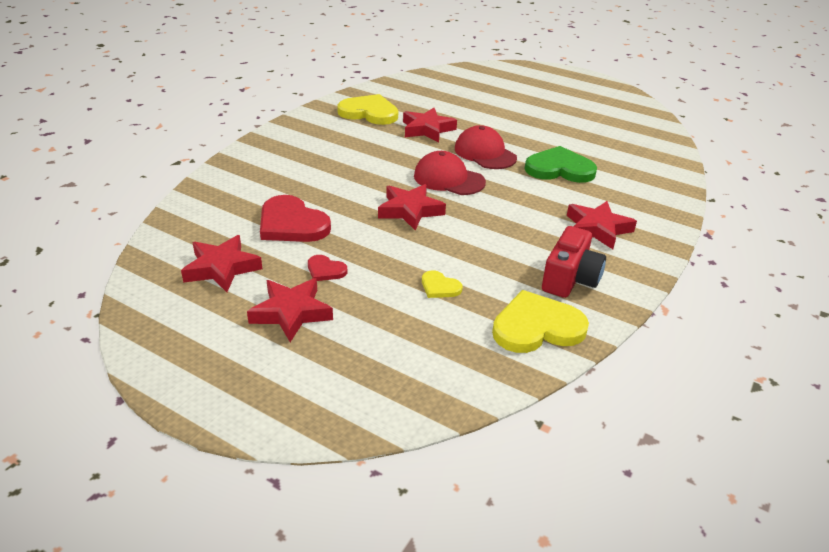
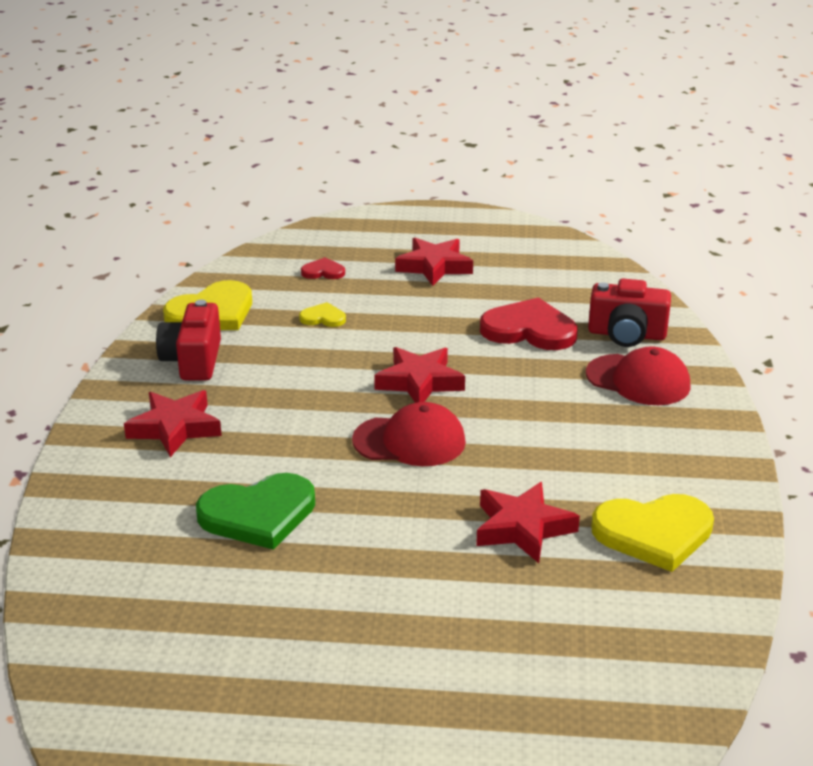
camera: 155 degrees right, 5 degrees down
red star [181,235,262,292] -> none
red heart [308,255,347,281] -> red heart moved to [301,257,345,279]
red cap [455,125,517,169] -> red cap moved to [586,346,690,405]
none -> red camera [588,278,671,347]

